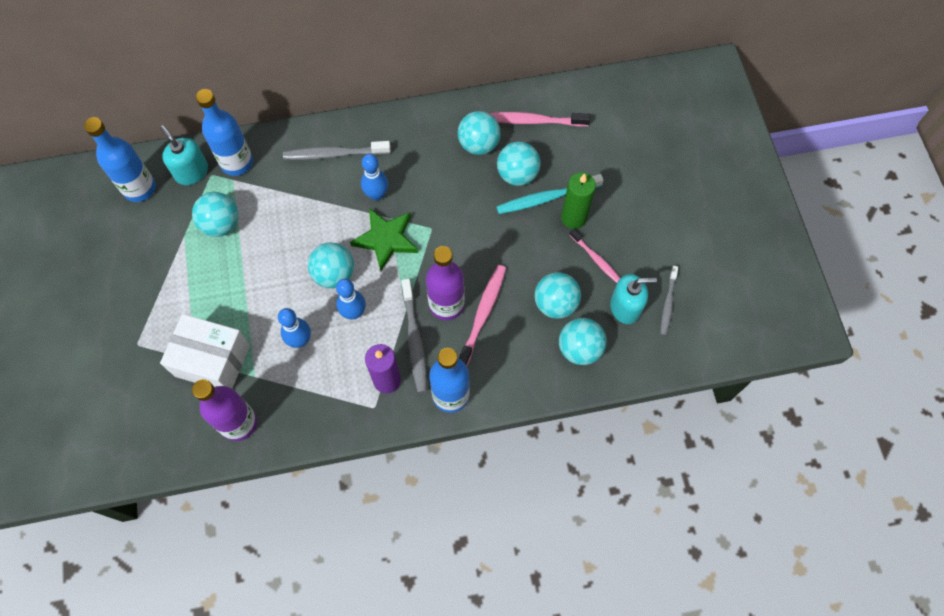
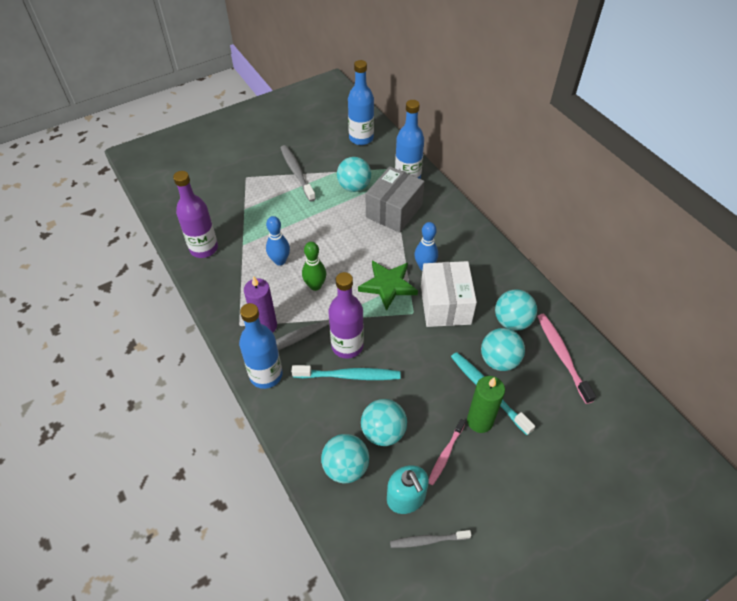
camera: 70 degrees right, 15 degrees down
turquoise soap dispenser [160,125,208,185] -> none
white box [160,314,250,388] -> white box moved to [421,261,477,327]
grey toothbrush [283,141,391,160] -> grey toothbrush moved to [281,145,316,202]
turquoise ball [308,242,354,288] -> none
blue bowling pin [336,279,366,319] -> green bowling pin [302,242,326,291]
pink toothbrush [458,265,506,366] -> turquoise toothbrush [291,365,400,380]
none -> grey box [366,166,425,233]

